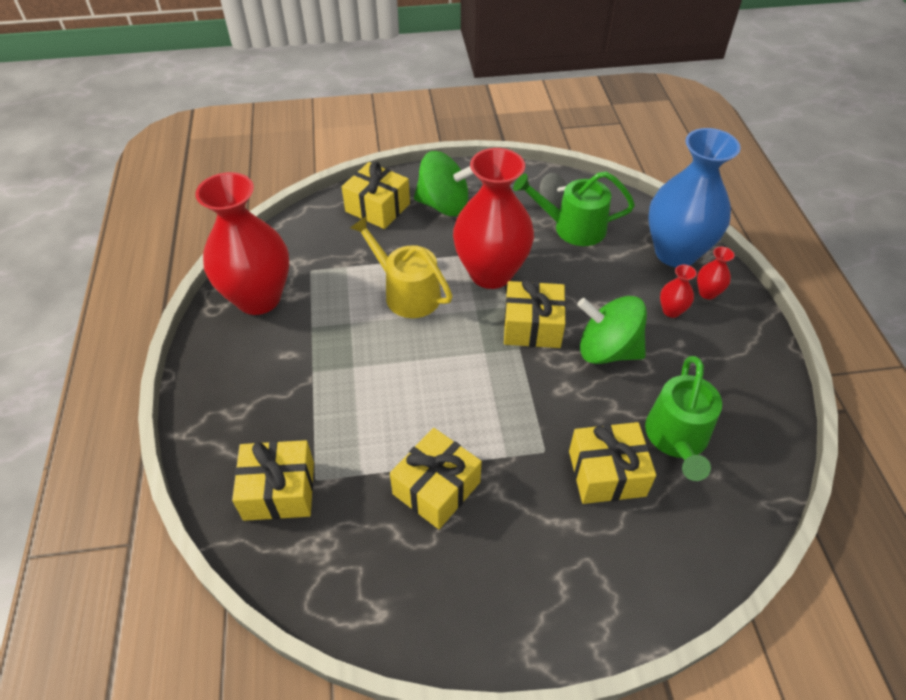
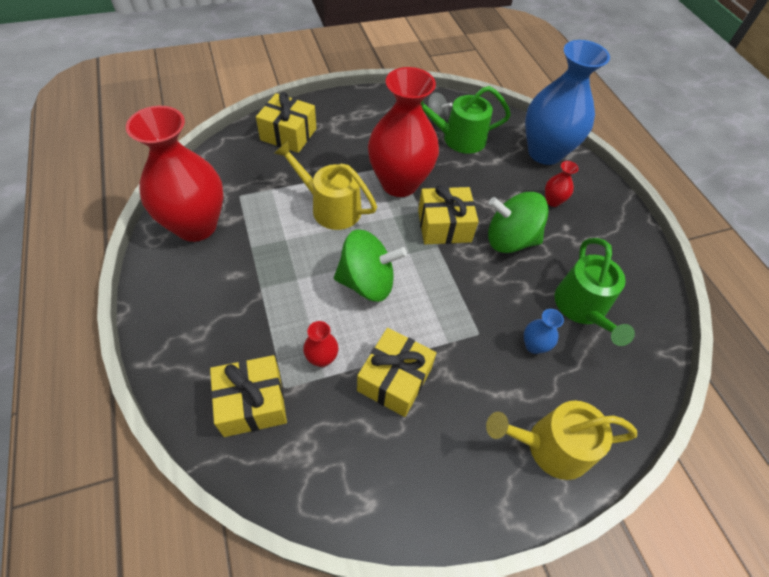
camera: 15 degrees left, 5 degrees up
green spinning top [414,151,474,216] -> green spinning top moved to [334,229,407,302]
yellow gift [569,422,656,504] -> blue vase [524,309,564,354]
red vase [697,247,734,299] -> red vase moved to [303,321,338,367]
none -> yellow watering can [486,401,637,480]

